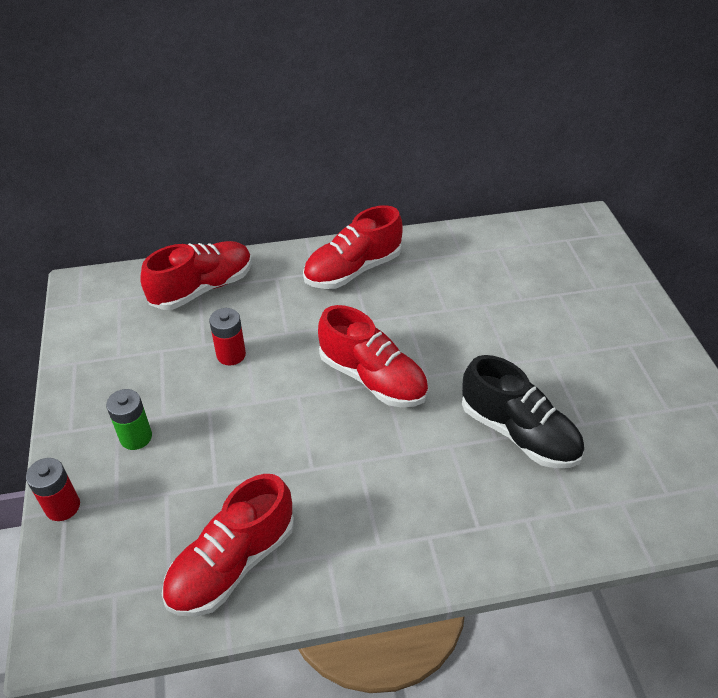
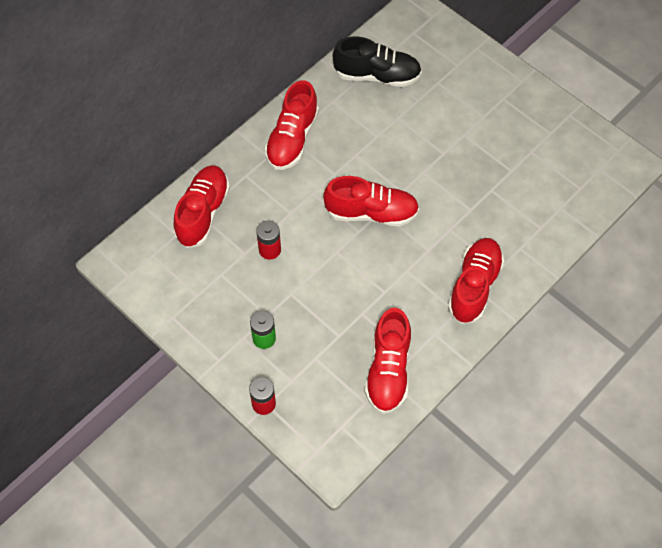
camera: 35 degrees left, 15 degrees up
black shoe [462,355,584,468] -> black shoe moved to [333,36,422,87]
none -> red shoe [448,238,504,324]

